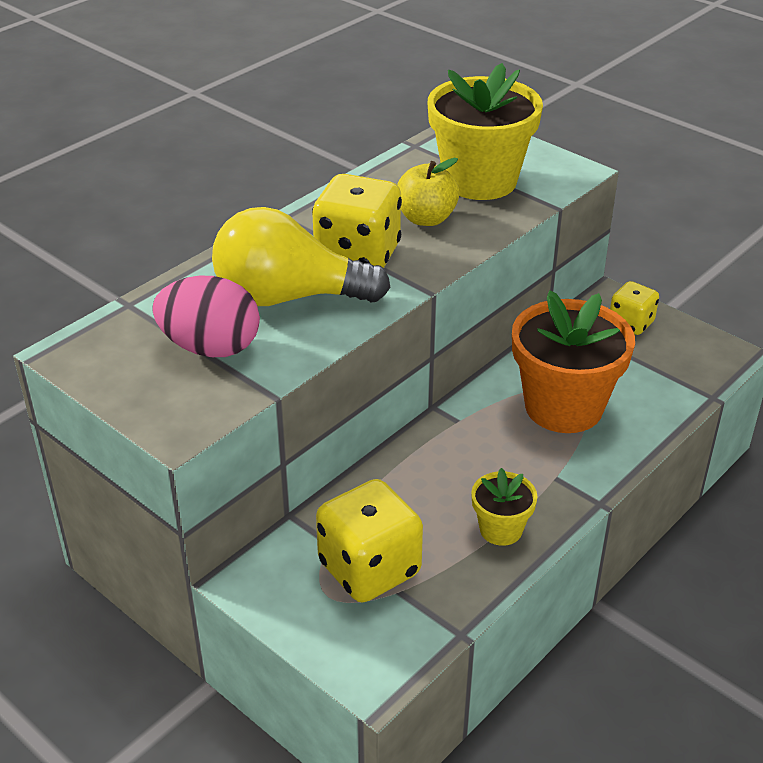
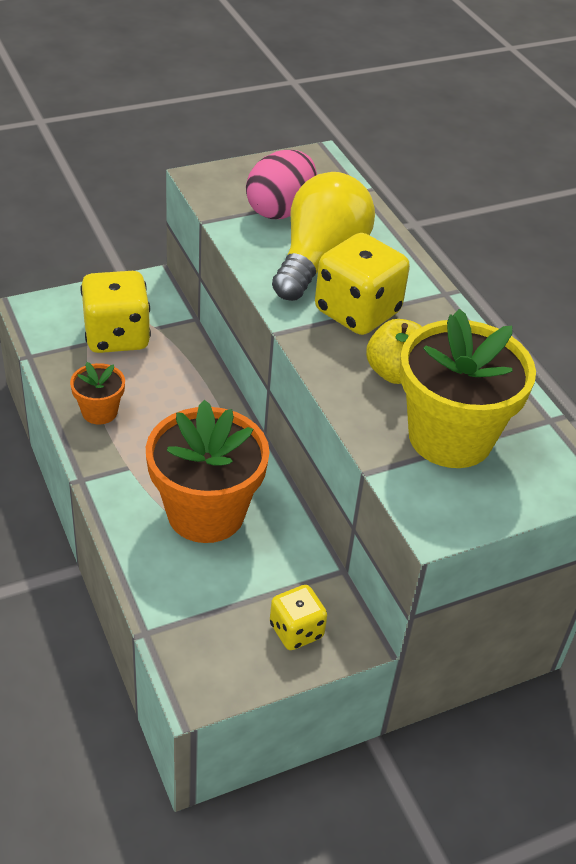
camera: 110 degrees right, 5 degrees up
yellow flower pot [471,468,538,546] -> orange flower pot [70,362,125,424]

